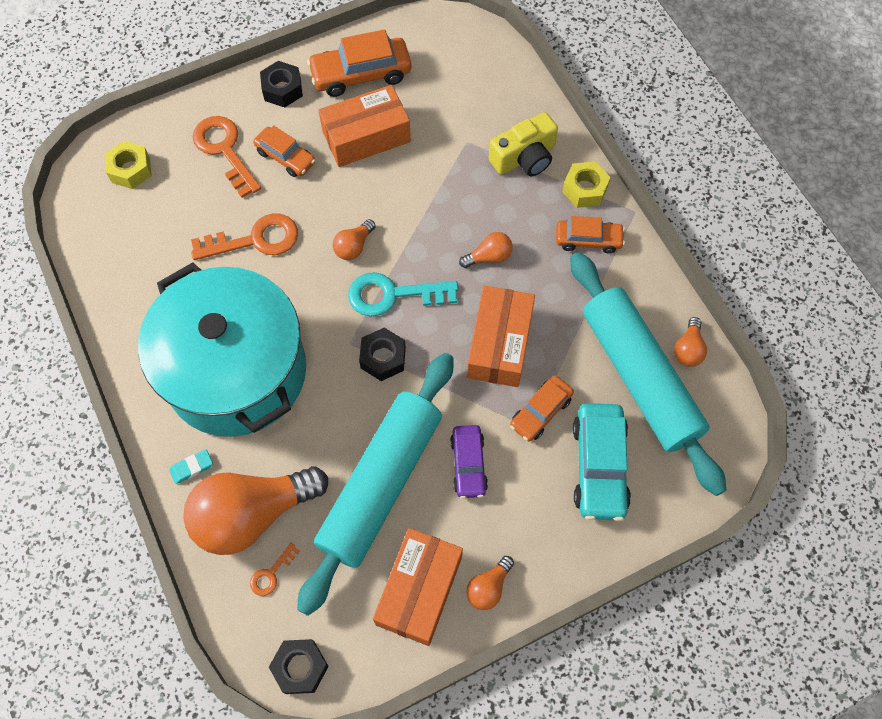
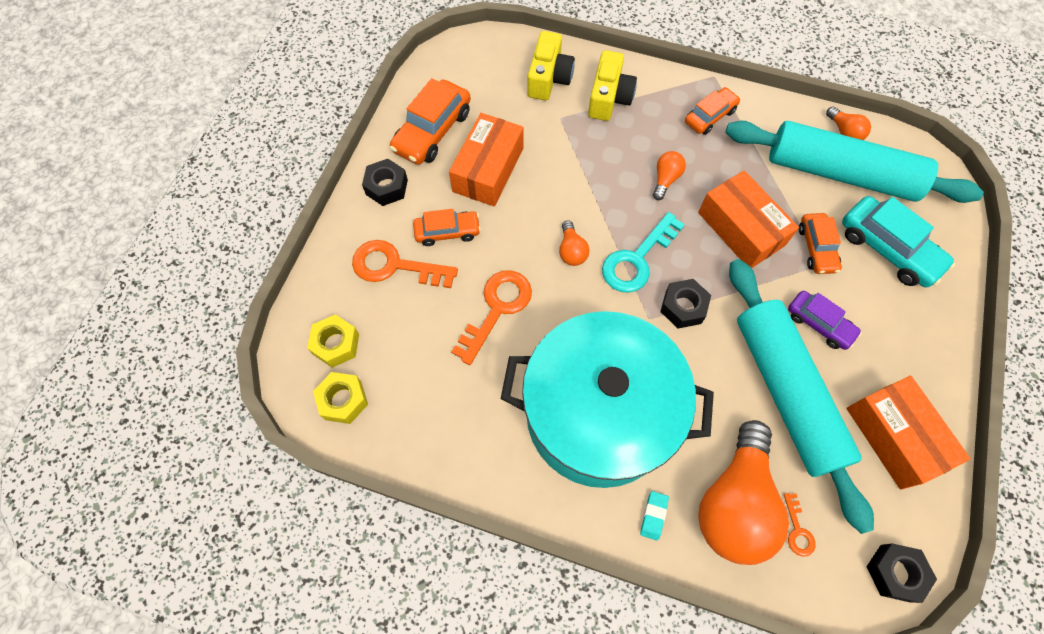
camera: 45 degrees left, 0 degrees up
orange light bulb [466,556,514,610] -> none
yellow nut [562,161,611,208] -> yellow nut moved to [313,372,368,424]
none -> yellow camera [527,31,575,100]

